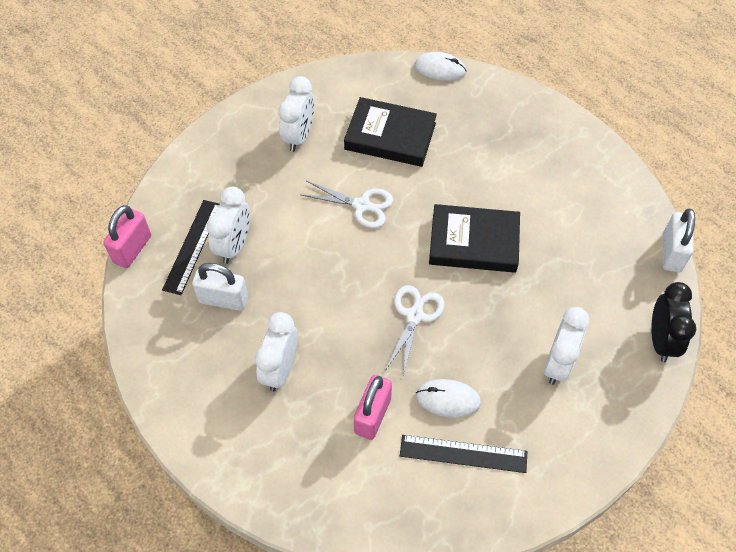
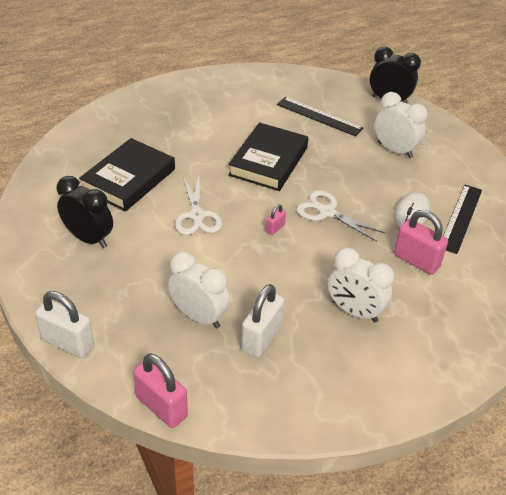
camera: 75 degrees left, 15 degrees down
black ruler [162,200,219,295] -> black ruler moved to [277,97,364,137]
white clock [278,76,314,152] -> black clock [56,176,113,248]
white scissors [302,181,393,228] -> white scissors turned 135 degrees clockwise [175,176,222,235]
white mouse [415,52,467,81] -> none
white padlock [663,209,695,272] -> white padlock moved to [35,291,94,358]
none -> pink padlock [266,204,286,235]

